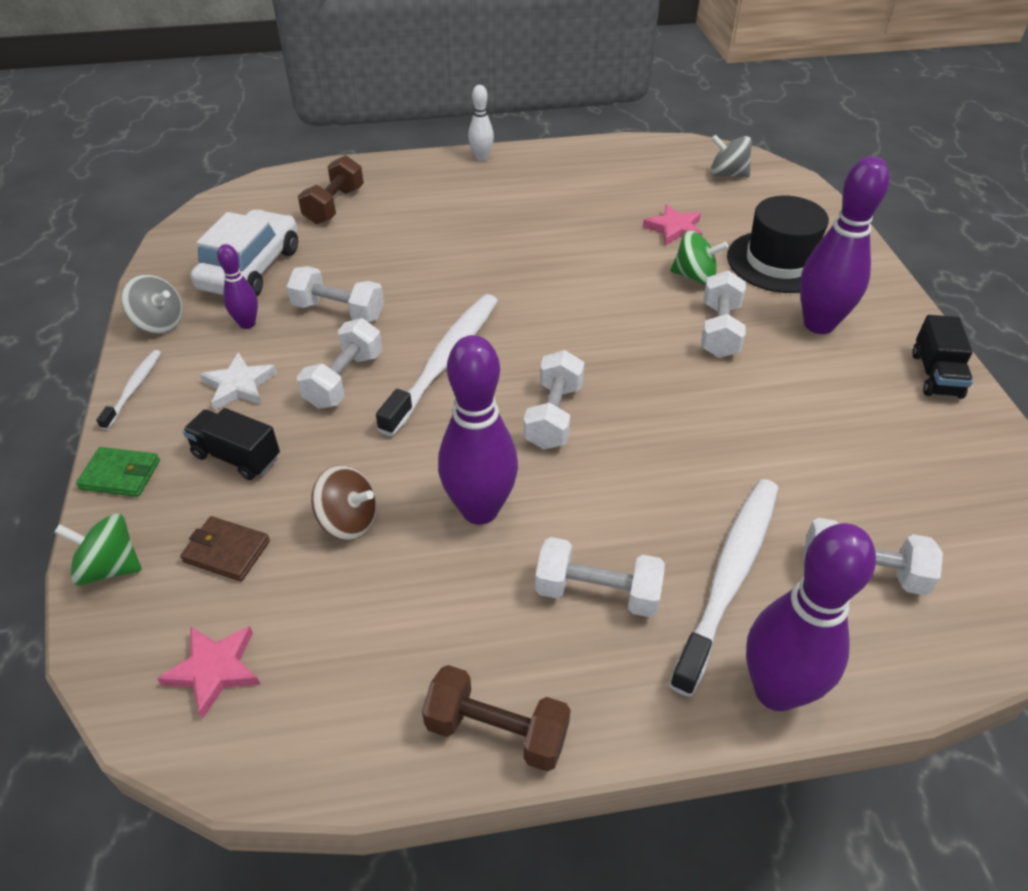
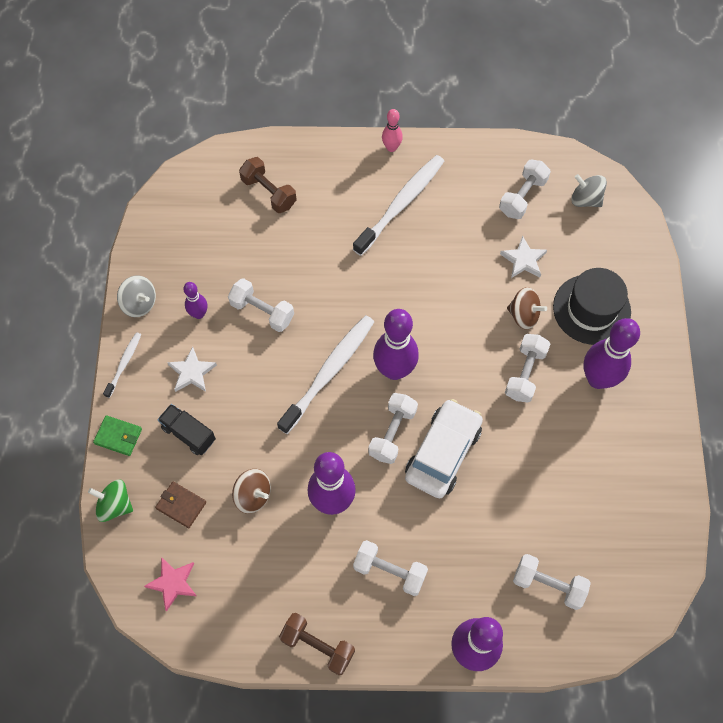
camera: 10 degrees right, 20 degrees up
white car [191,210,298,296] -> white car moved to [405,399,483,498]
white dumbbell [297,318,382,409] -> white dumbbell moved to [499,159,551,219]
brown dumbbell [298,155,364,224] -> brown dumbbell turned 75 degrees counterclockwise [239,157,297,213]
white bowling pin [468,85,494,161] -> pink bowling pin [382,109,403,152]
pink star [643,204,702,246] -> white star [500,236,547,278]
white toothbrush [669,479,778,697] -> white toothbrush moved to [353,155,444,256]
green spinning top [670,231,728,285] -> brown spinning top [507,287,547,330]
black truck [912,315,973,399] -> none
none -> purple bowling pin [373,309,419,380]

